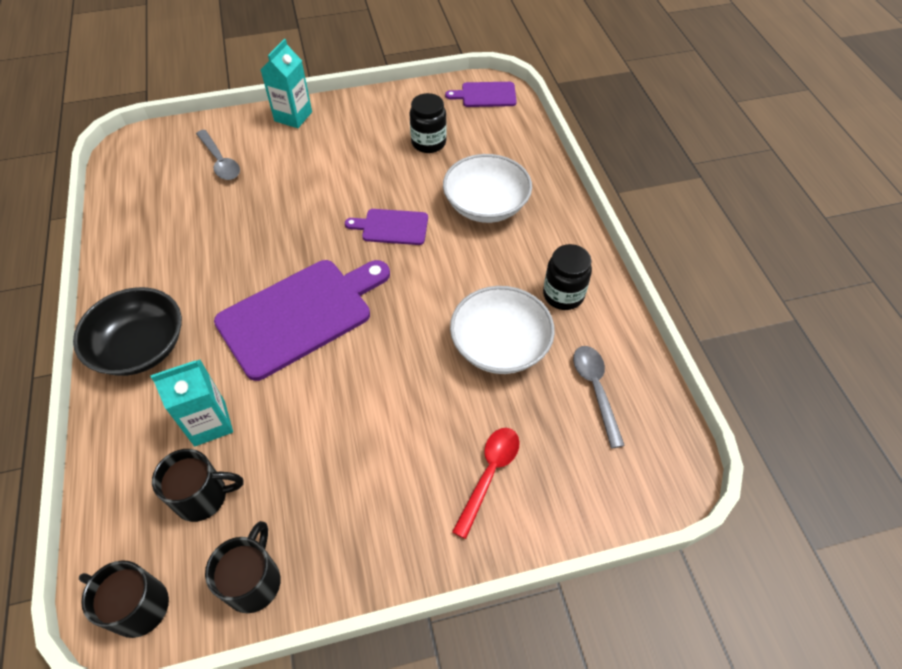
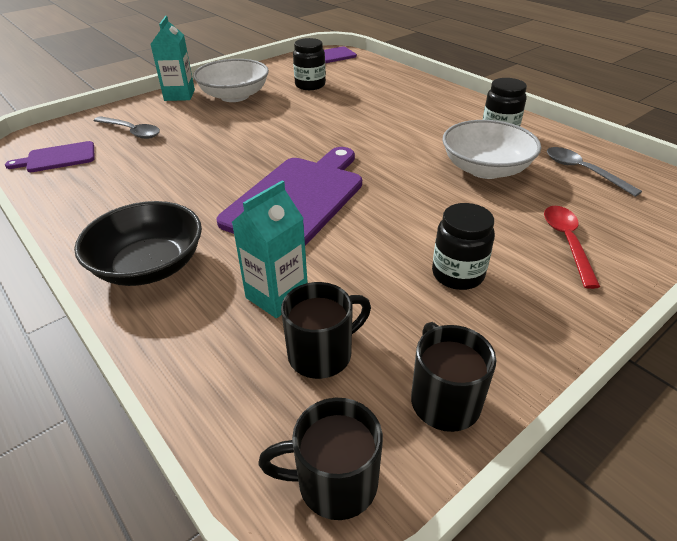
camera: 25 degrees left, 15 degrees down
purple cutting board [345,209,428,245] -> purple cutting board moved to [5,141,95,172]
white bowl [443,154,532,223] -> white bowl moved to [193,59,269,102]
none -> black jar [432,203,495,290]

